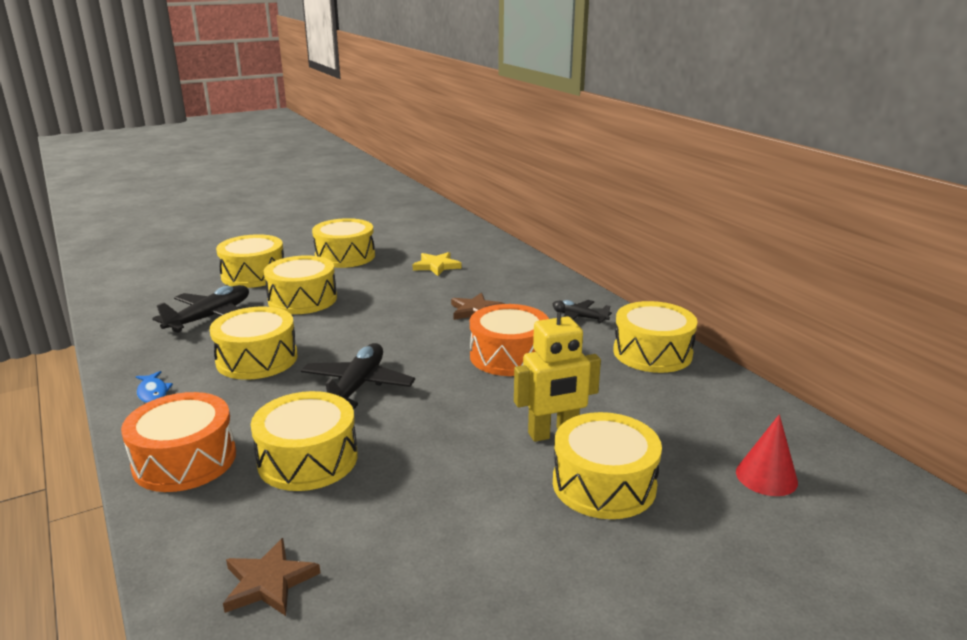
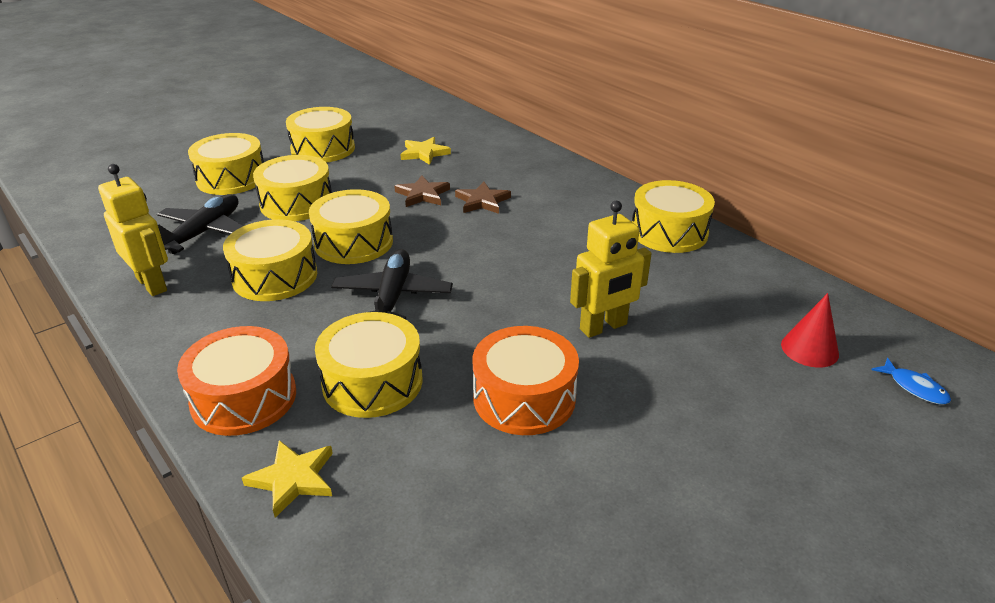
camera: 10 degrees left, 10 degrees up
blue fish [136,371,173,403] -> blue fish moved to [871,358,951,405]
brown star [223,538,320,616] -> brown star moved to [394,175,450,207]
orange drum [470,304,549,376] -> orange drum moved to [473,326,579,435]
black plane [553,300,612,323] -> none
yellow drum [553,412,662,519] -> yellow drum moved to [309,189,393,264]
none -> yellow robot [98,164,168,296]
none -> yellow star [242,440,333,518]

